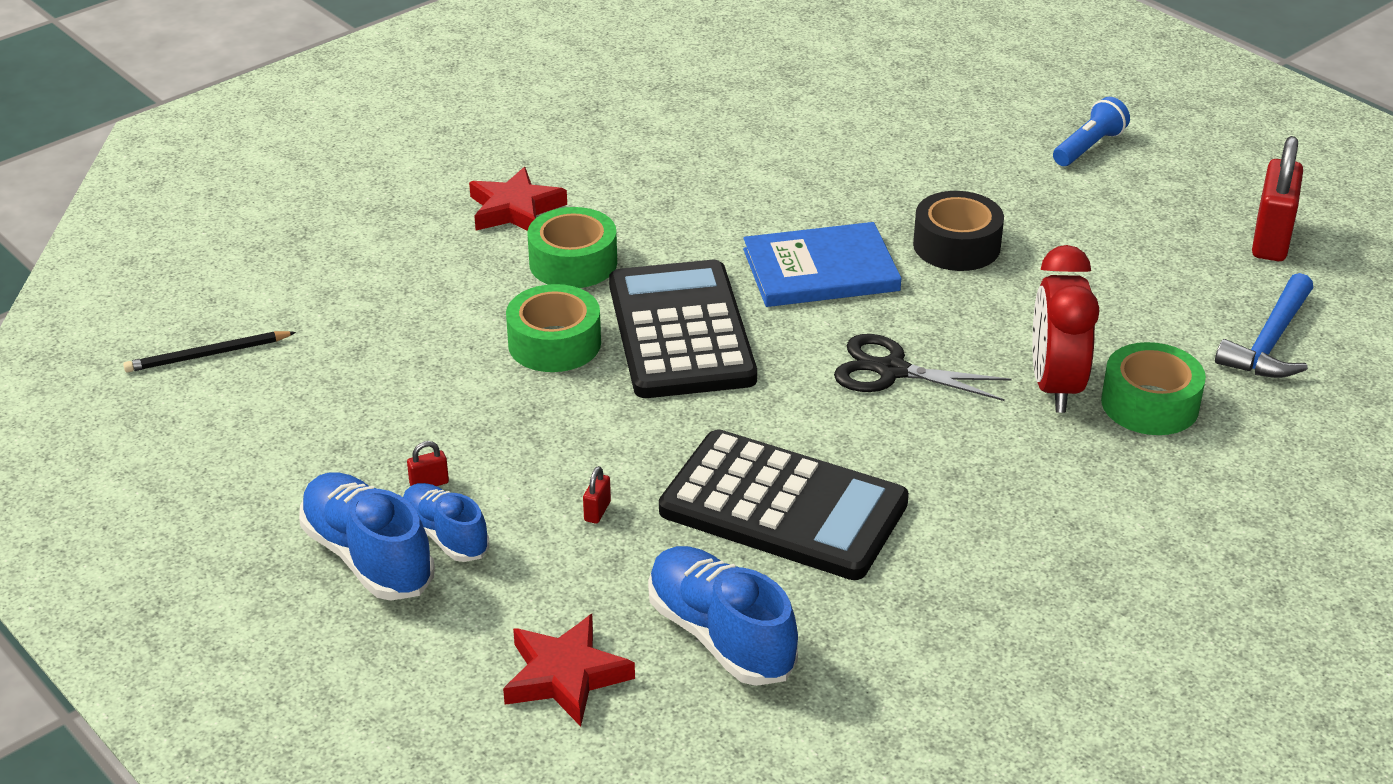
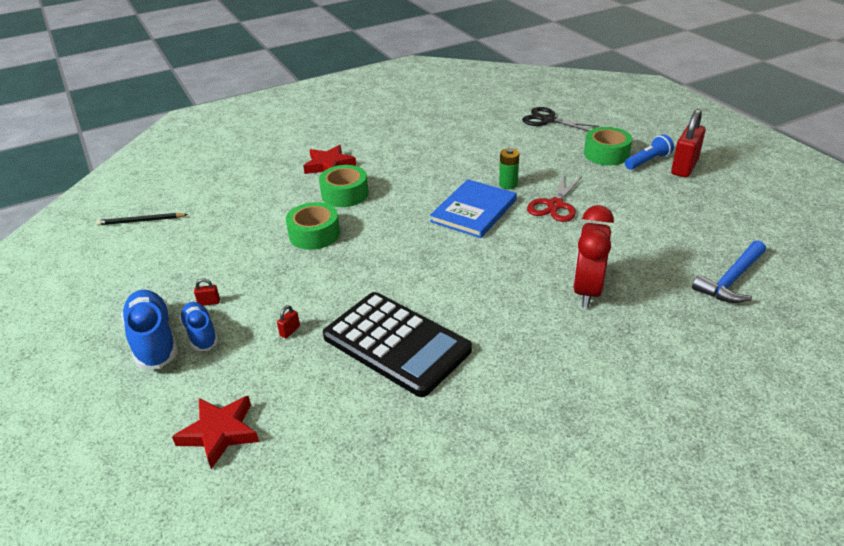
camera: 15 degrees right, 0 degrees up
black calculator [609,260,757,398] -> none
blue shoe [648,546,798,686] -> none
blue book [743,222,902,307] -> blue book turned 60 degrees counterclockwise [430,179,517,238]
black scissors [834,334,1012,401] -> black scissors moved to [522,107,600,131]
black tape [913,191,1004,271] -> red scissors [527,175,582,222]
green tape [1101,342,1206,435] -> green tape moved to [584,127,632,166]
red padlock [1252,136,1303,261] -> red padlock moved to [671,109,706,177]
none -> green battery [499,148,519,189]

